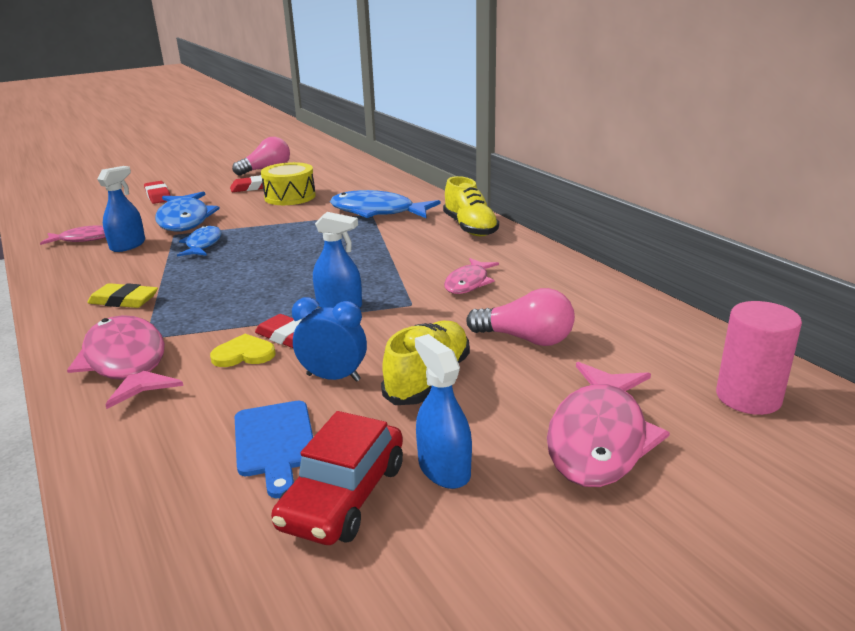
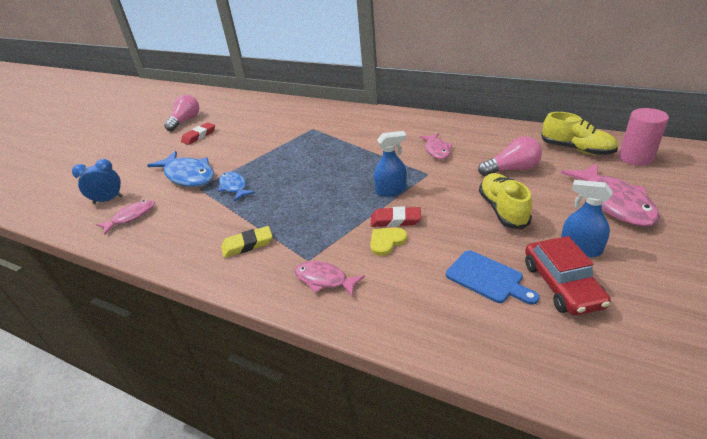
camera: 30 degrees left, 10 degrees up
pink fish [67,315,183,409] -> pink fish [295,261,365,297], size x0.59
blue spray bottle [97,166,145,252] -> none
red eraser [144,181,171,204] -> none
yellow drum [261,162,316,205] -> none
blue clock [292,297,367,382] -> blue clock moved to [72,159,123,204]
blue fish [330,190,441,219] -> none
yellow shoe [443,176,499,237] -> yellow shoe moved to [541,112,618,155]

